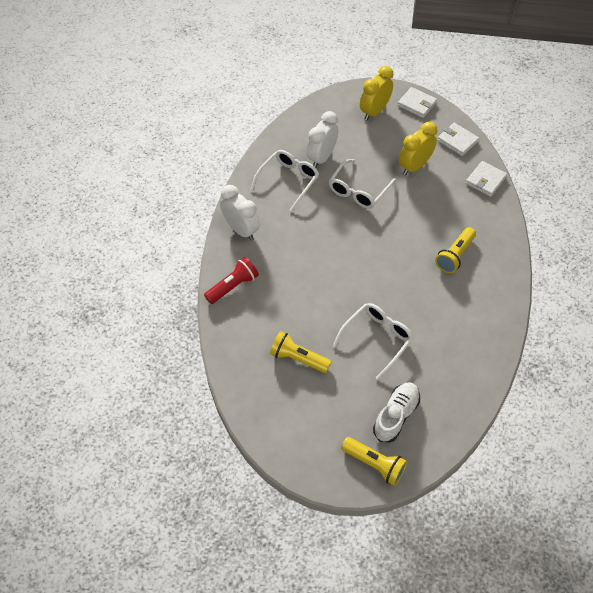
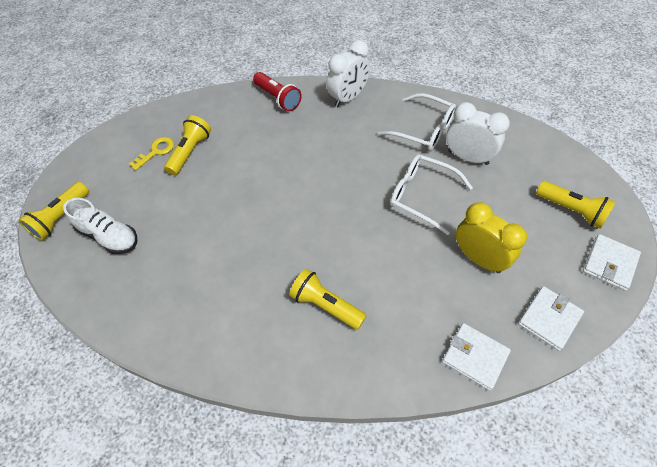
camera: 90 degrees right, 0 degrees up
white glasses [333,303,413,380] -> none
yellow clock [360,66,394,120] -> yellow flashlight [536,181,616,229]
none -> yellow key [129,137,174,171]

